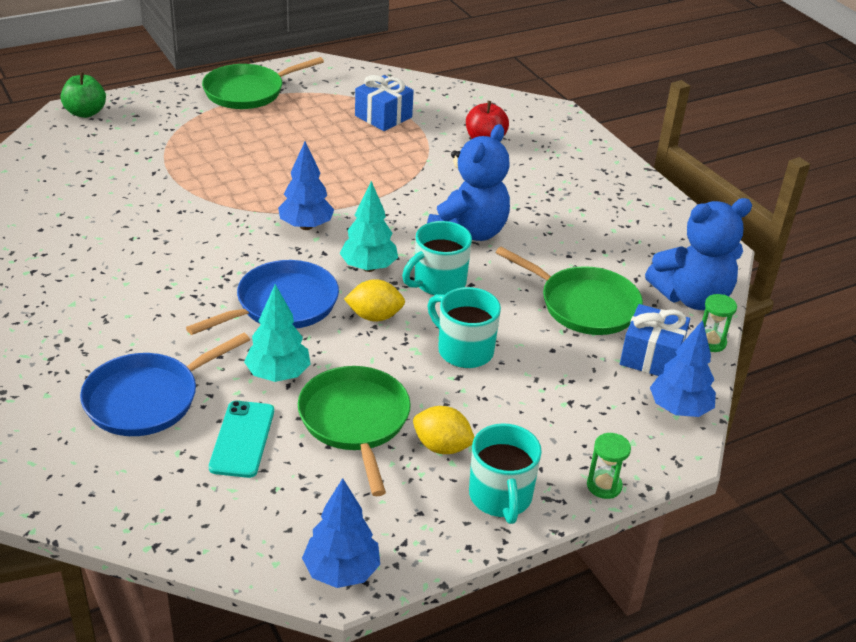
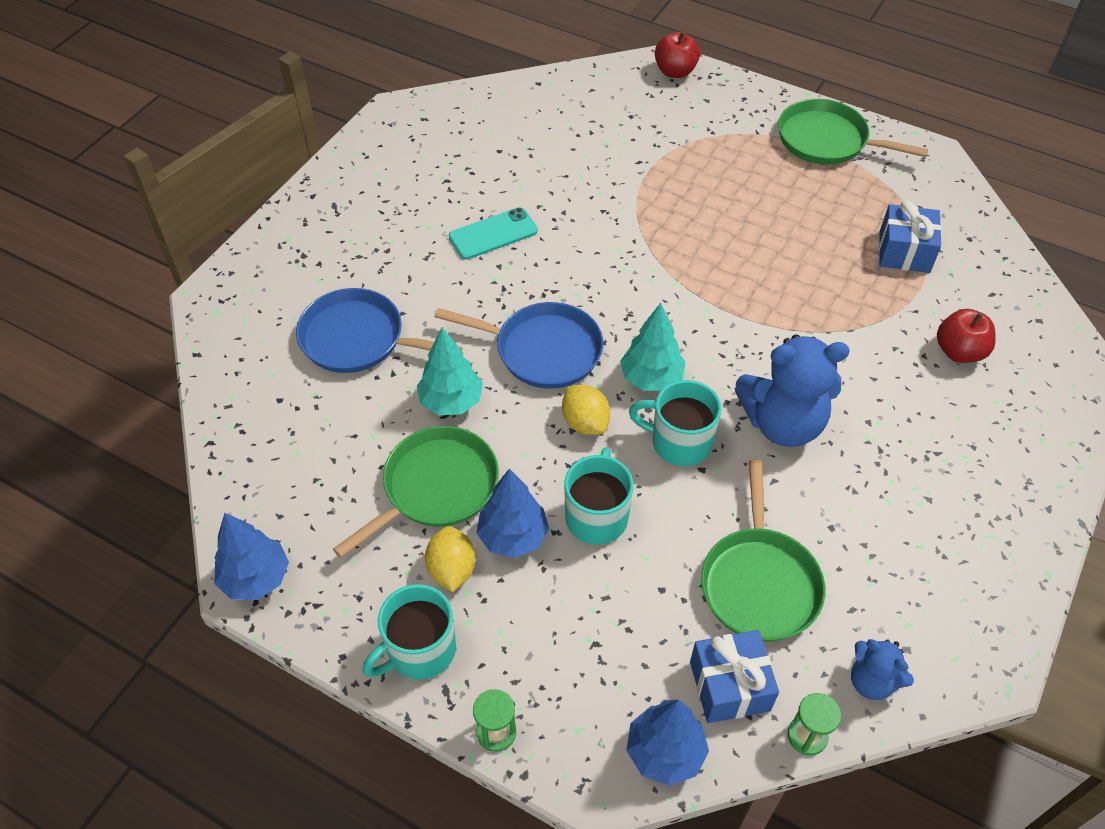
camera: 60 degrees right, 15 degrees up
green apple [61,72,106,118] -> red apple [655,32,700,78]
turquoise phone [209,401,274,478] -> turquoise phone moved to [449,207,538,260]
blue tree [278,142,334,230] -> blue tree moved to [477,469,549,558]
blue teddy bear [645,198,752,310] -> blue teddy bear [851,639,914,700], size x0.53

